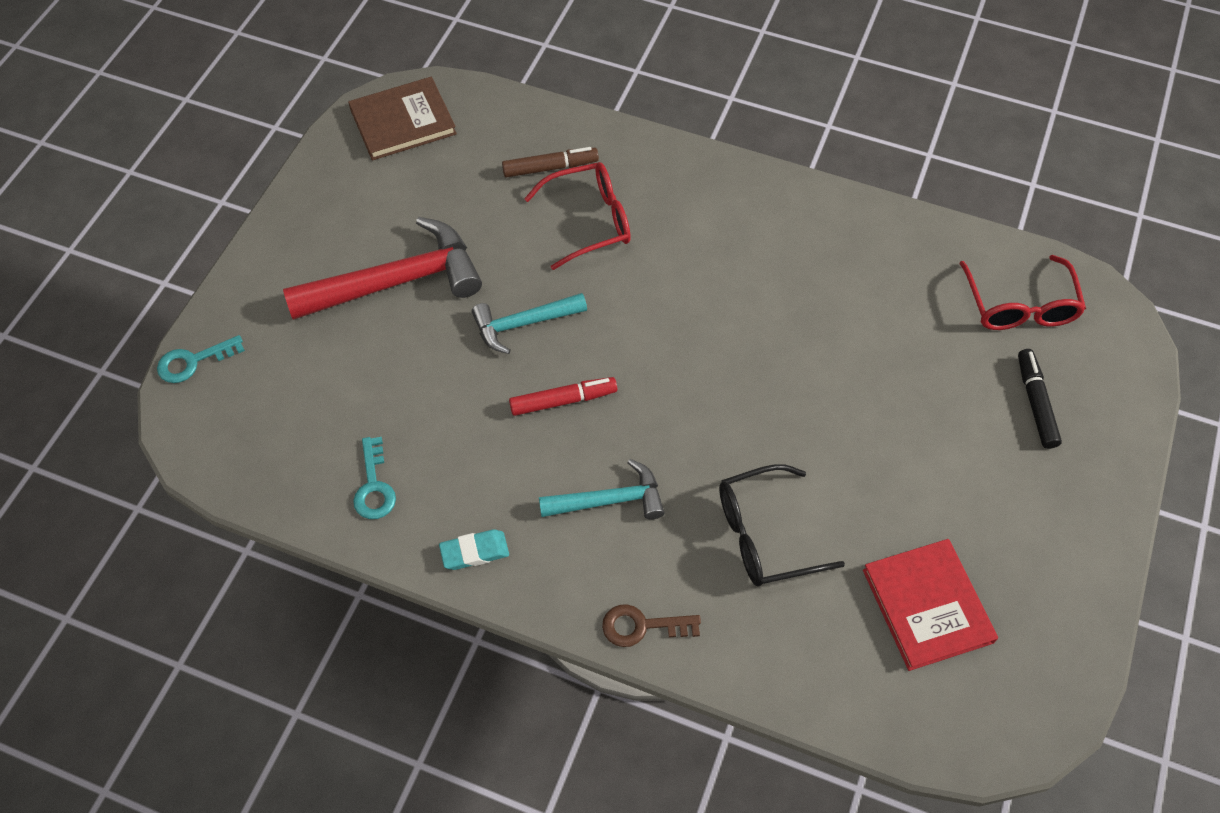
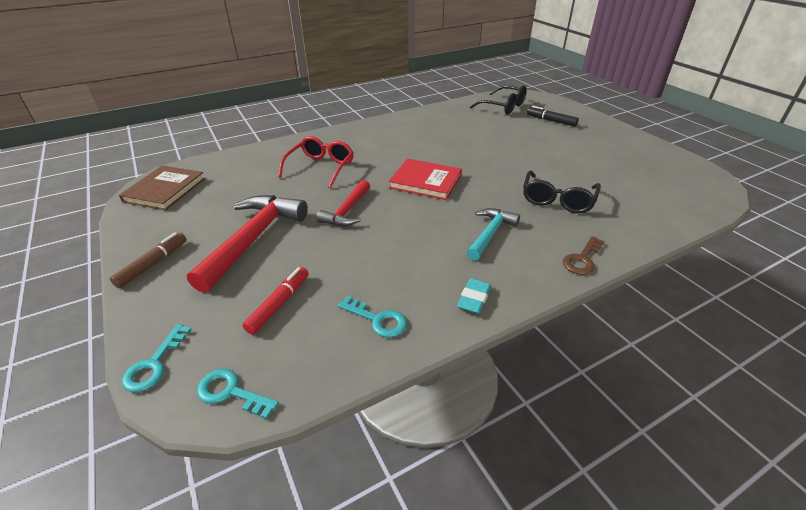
camera: 50 degrees left, 20 degrees down
turquoise hammer [471,293,587,354] -> red hammer [316,180,370,226]
brown marker [502,147,599,178] -> brown marker moved to [110,232,187,288]
red marker [509,377,617,416] -> red marker moved to [242,267,309,335]
red book [863,539,998,671] -> red book moved to [389,159,462,200]
red glasses [959,255,1086,330] -> black glasses [470,86,527,114]
none -> turquoise key [197,369,279,419]

